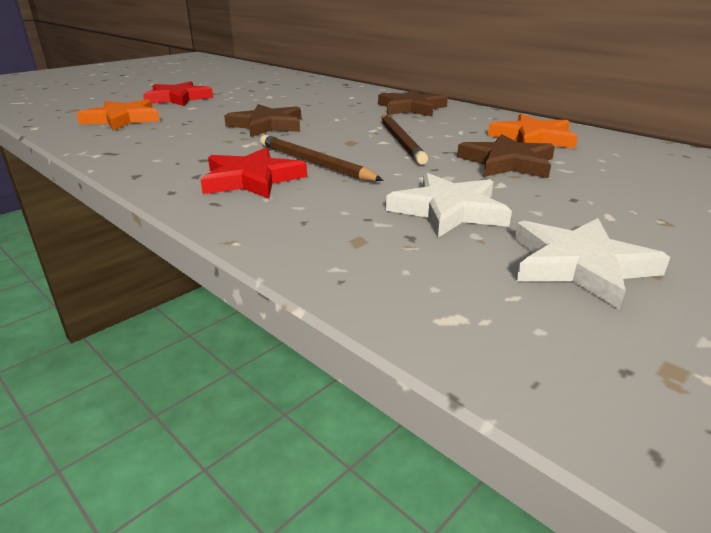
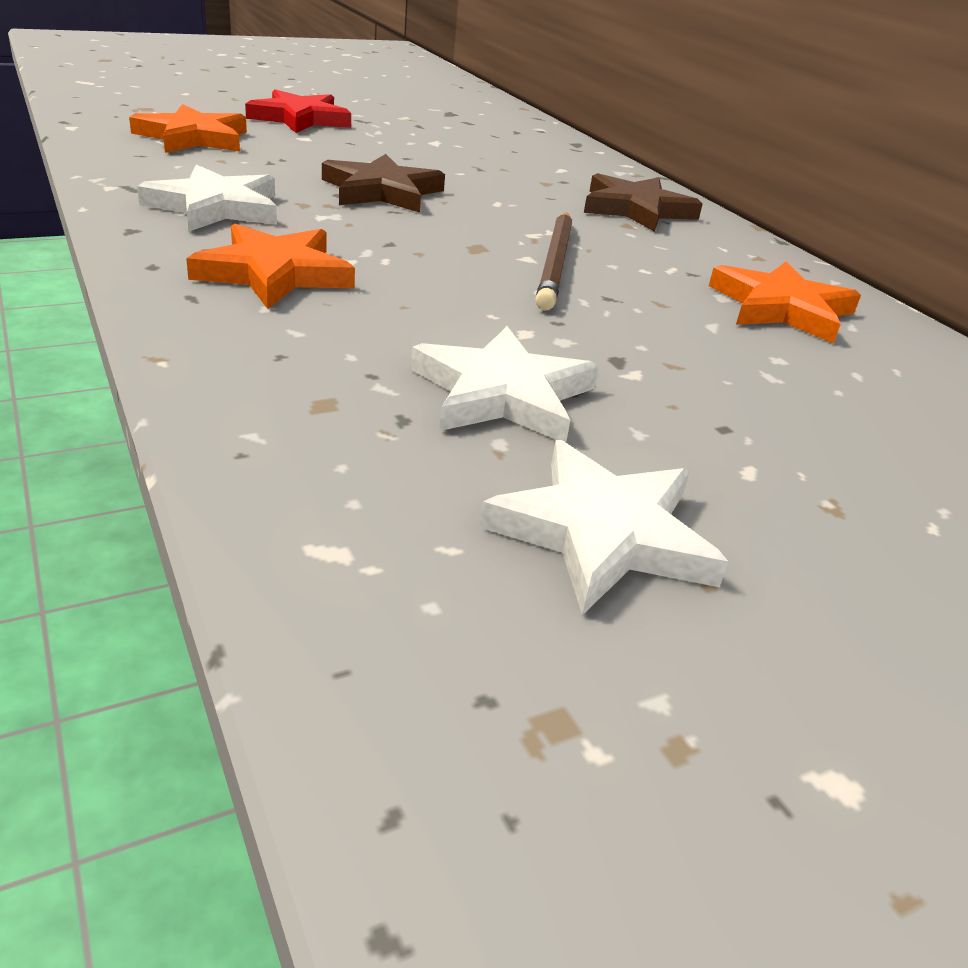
camera: 15 degrees right, 5 degrees up
red star [201,147,307,199] -> orange star [186,223,355,309]
brown pencil [260,135,384,181] -> none
brown star [457,134,555,178] -> none
none -> white star [137,165,277,232]

